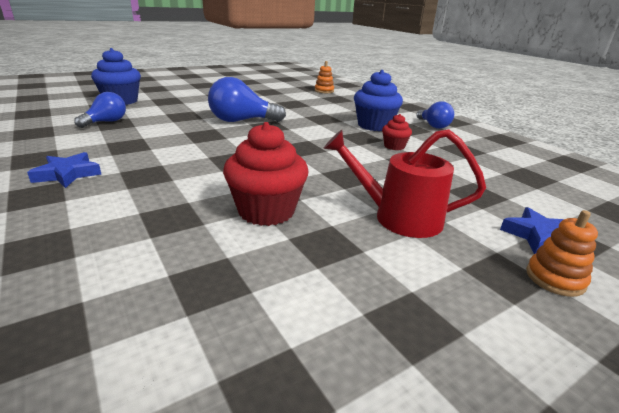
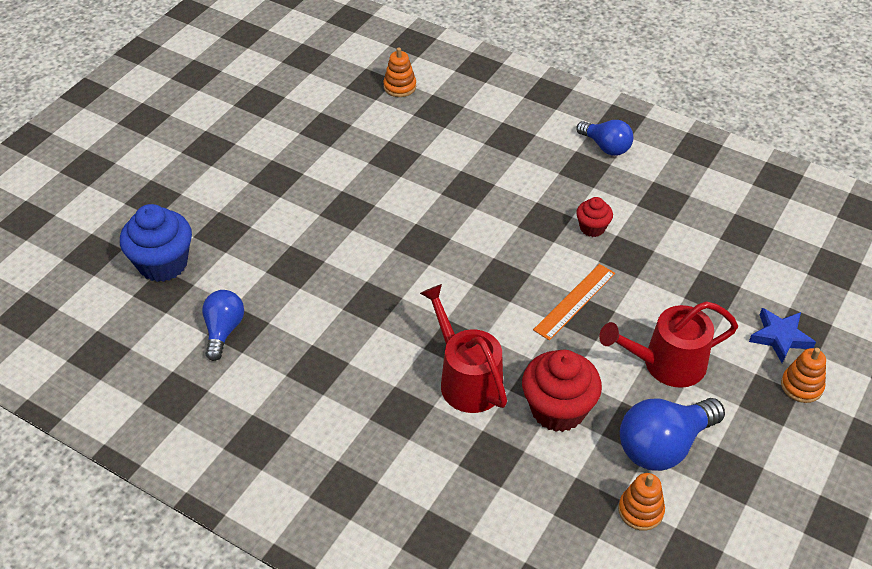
camera: 25 degrees left, 20 degrees up
blue star [27,152,101,188] -> none
blue light bulb [208,77,286,122] -> blue light bulb moved to [620,398,725,471]
blue cupcake [354,70,403,131] -> none
none -> red watering can [420,284,507,413]
none -> orange ruler [533,264,615,340]
none -> orange stacking toy [618,473,665,531]

